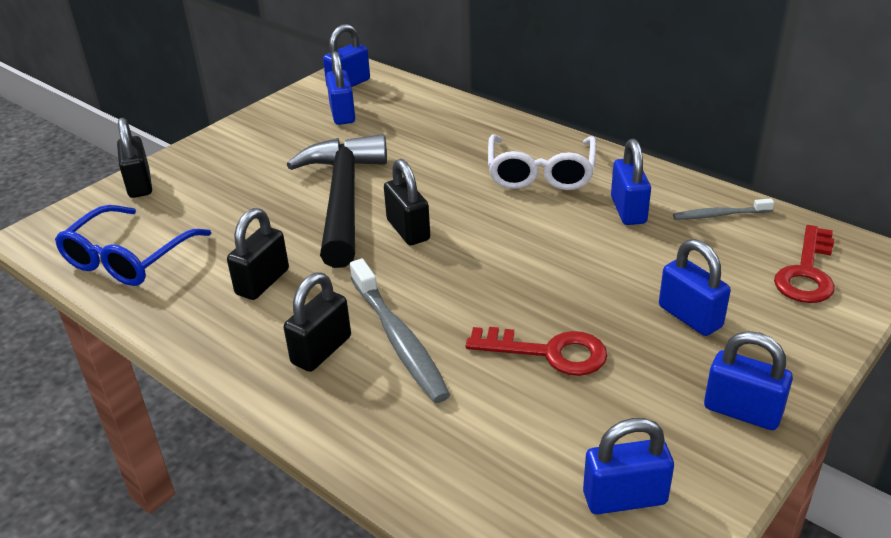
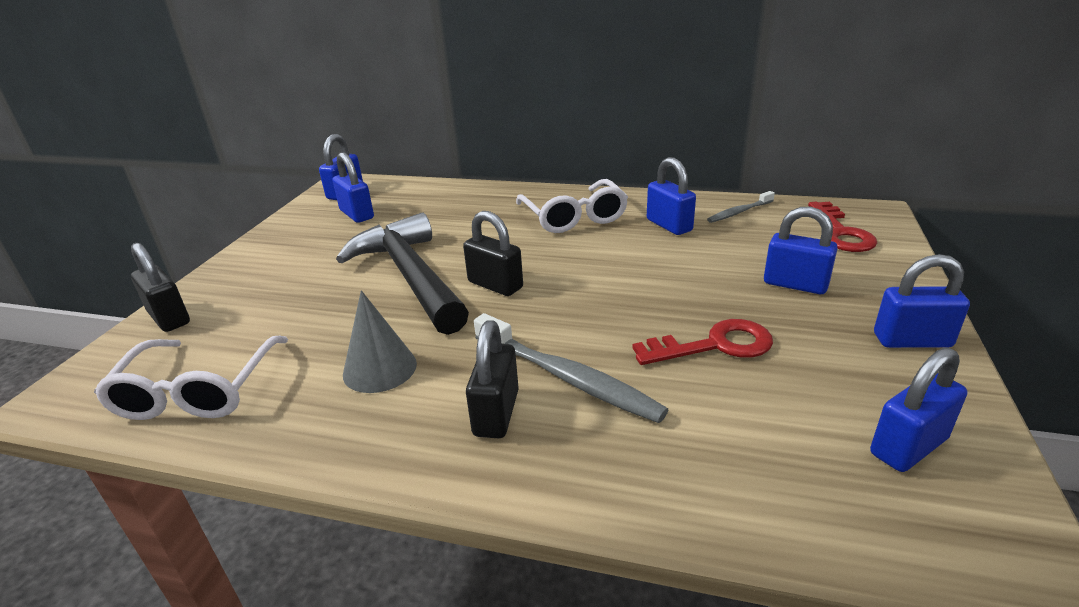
camera: 25 degrees left, 5 degrees down
blue glasses [55,205,211,286] -> white glasses [94,336,288,420]
black padlock [227,208,289,300] -> grey cone [343,290,417,393]

